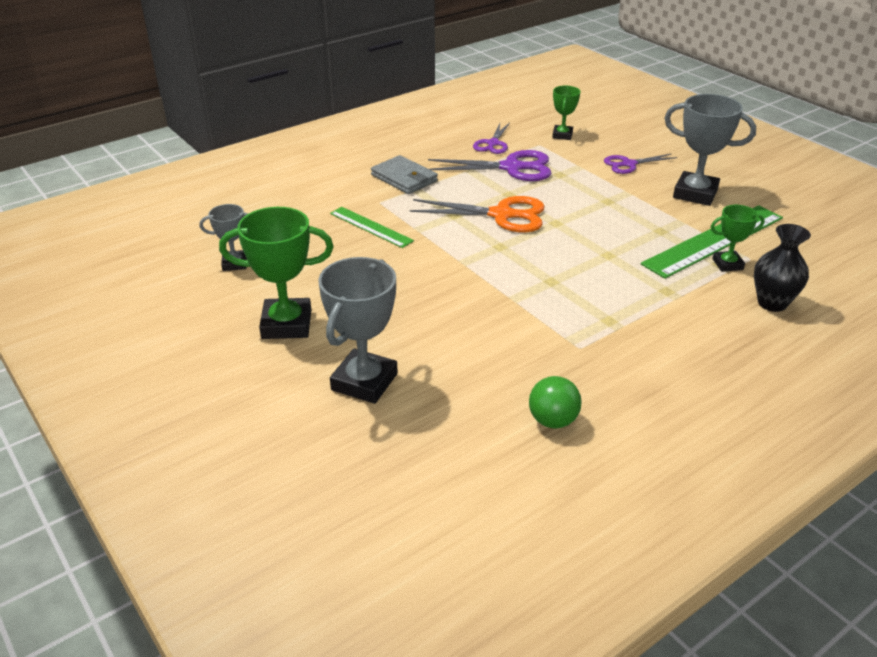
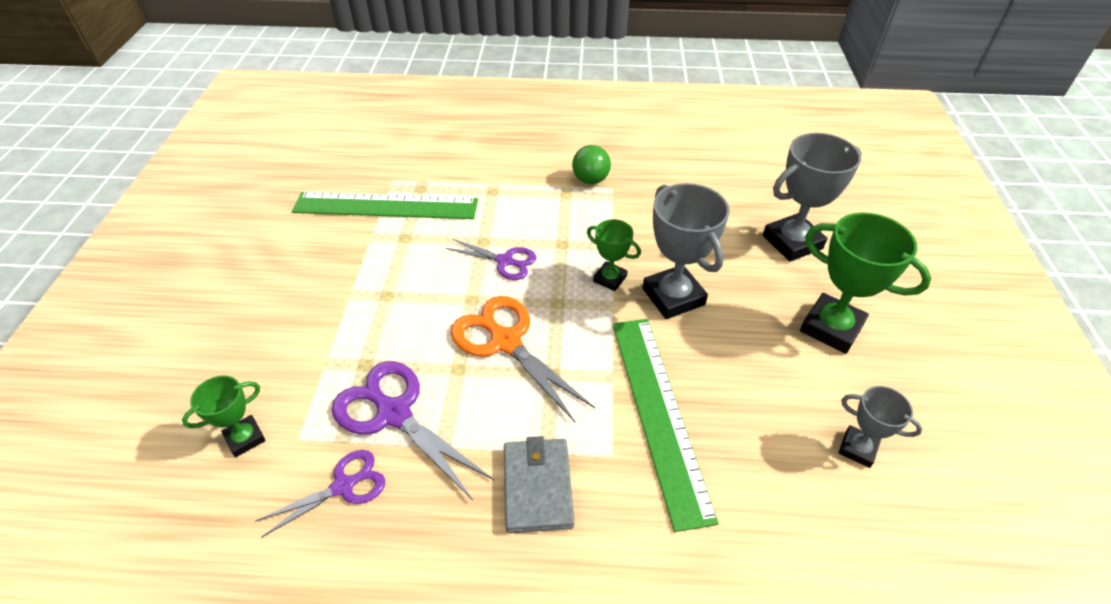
camera: 140 degrees left, 10 degrees up
green ruler [330,207,414,248] -> green ruler [612,319,719,532], size x1.77
green ball [529,376,582,429] -> green ball moved to [572,145,611,184]
purple scissors [604,153,677,174] -> purple scissors moved to [446,239,536,280]
grey trophy [664,94,756,206] -> grey trophy moved to [643,183,730,319]
green trophy [711,205,765,272] -> green trophy moved to [587,219,641,291]
black vase [754,224,811,312] -> none

